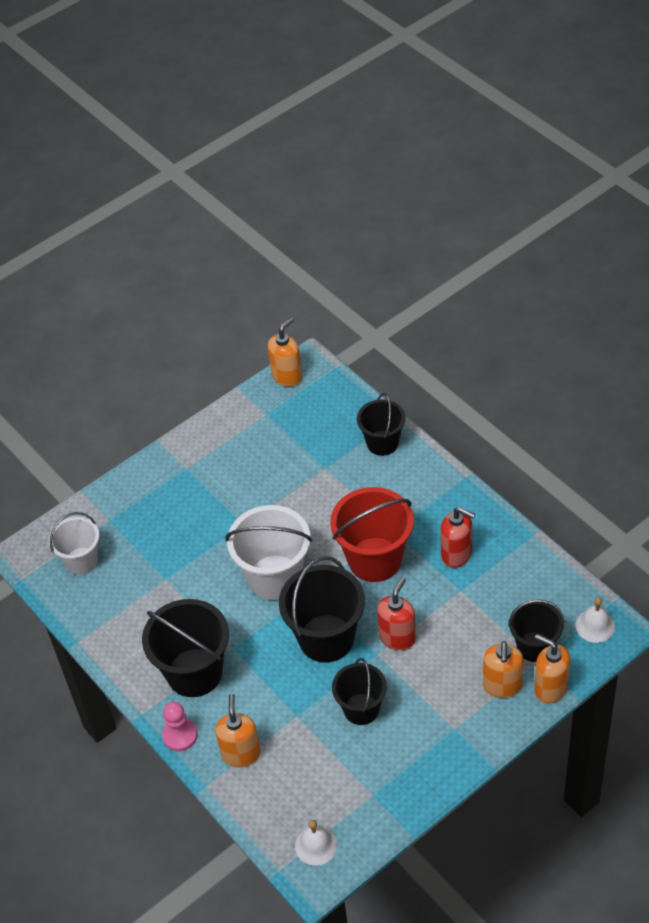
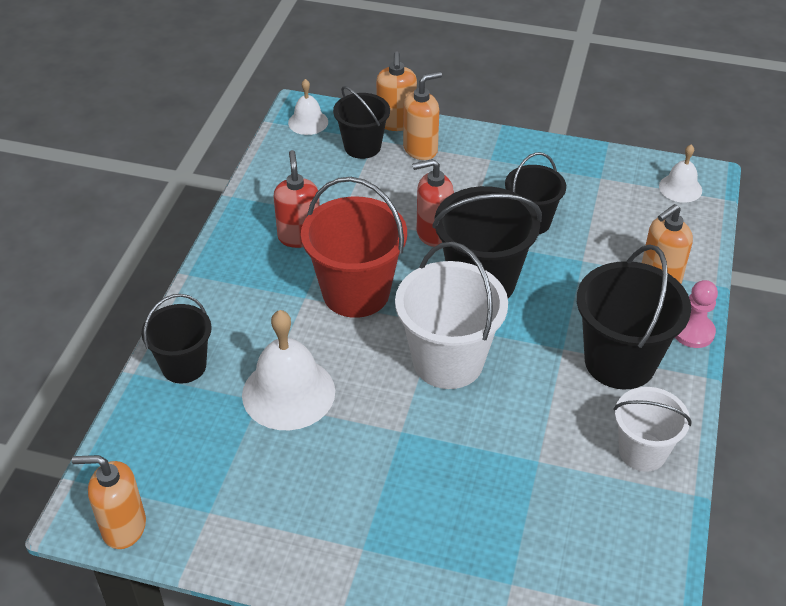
camera: 130 degrees left, 5 degrees down
white bucket [49,512,100,575] -> white bucket moved to [613,387,692,472]
none -> white bell [242,310,335,430]

